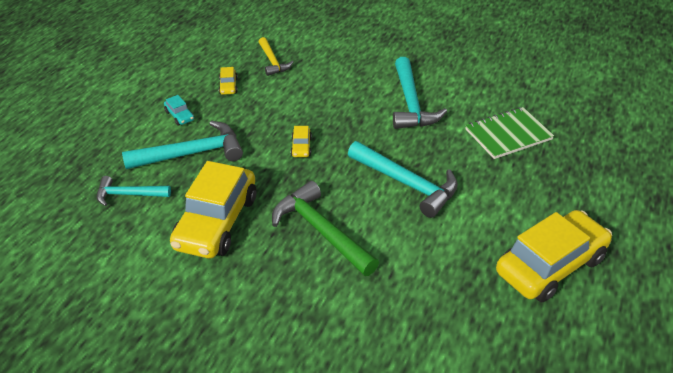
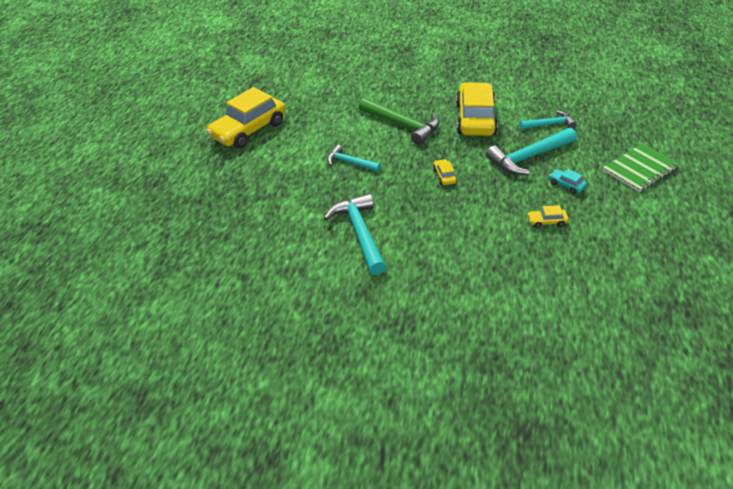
camera: 170 degrees right, 0 degrees up
yellow car [219,67,238,95] -> yellow car turned 75 degrees counterclockwise [528,205,568,228]
yellow hammer [259,37,293,76] -> none
turquoise hammer [348,141,458,218] -> turquoise hammer [327,145,381,172], size x0.60
green notebook [465,107,554,159] -> green notebook moved to [603,144,680,192]

